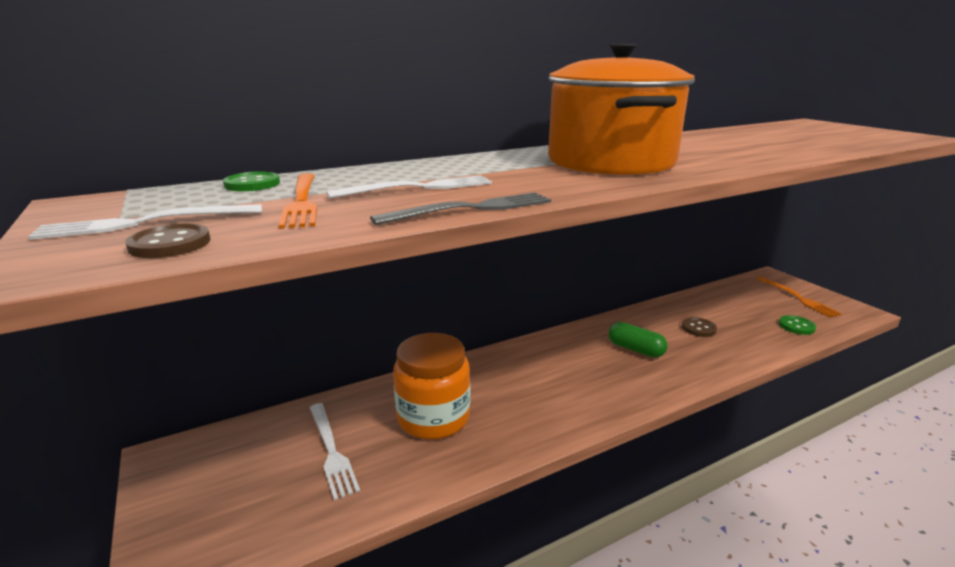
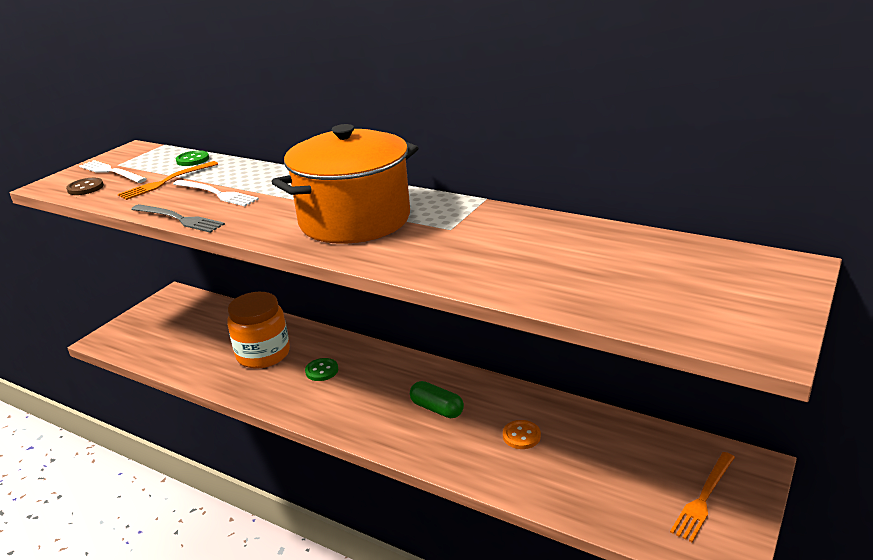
camera: 60 degrees right, 5 degrees up
white fork [310,403,360,500] -> none
green capsule [608,322,668,358] -> green capsule turned 60 degrees counterclockwise [410,381,464,418]
brown button [682,317,717,337] -> orange button [503,420,541,449]
green button [779,315,816,335] -> green button moved to [305,358,338,381]

